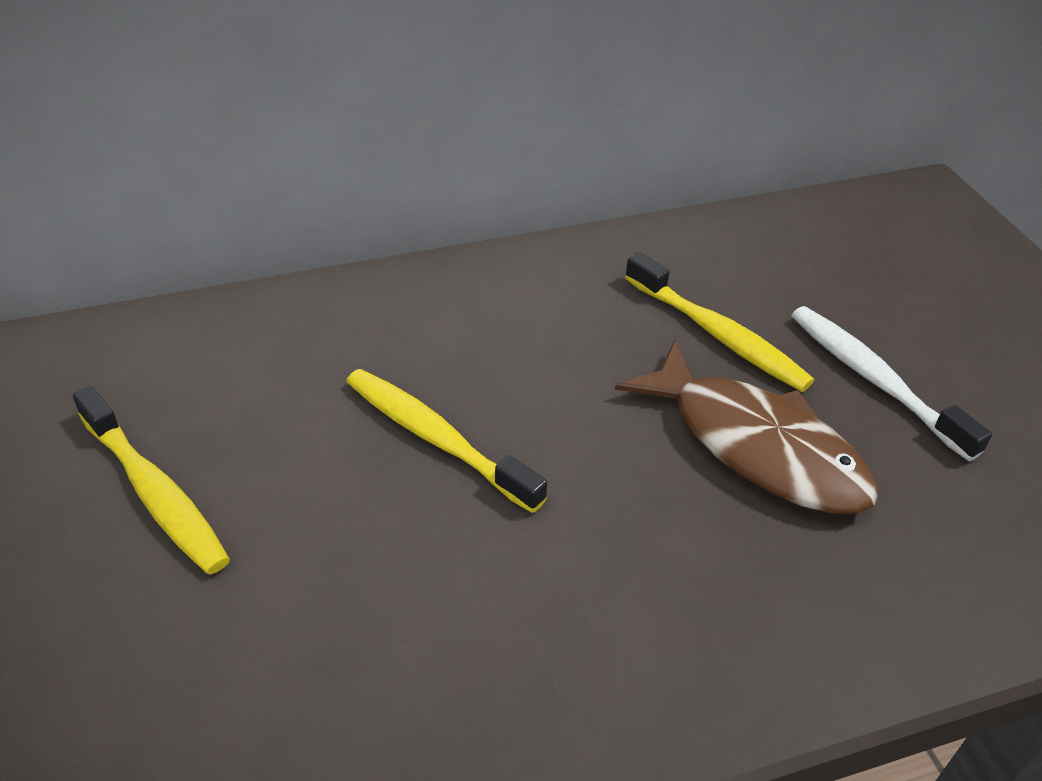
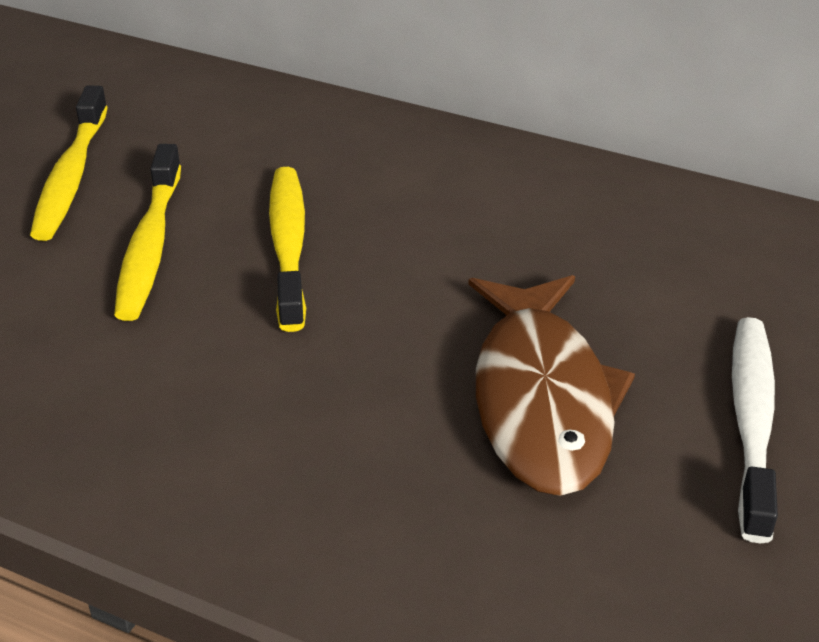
camera: 45 degrees right, 5 degrees down
yellow toothbrush [625,252,814,392] -> yellow toothbrush moved to [114,144,181,321]

